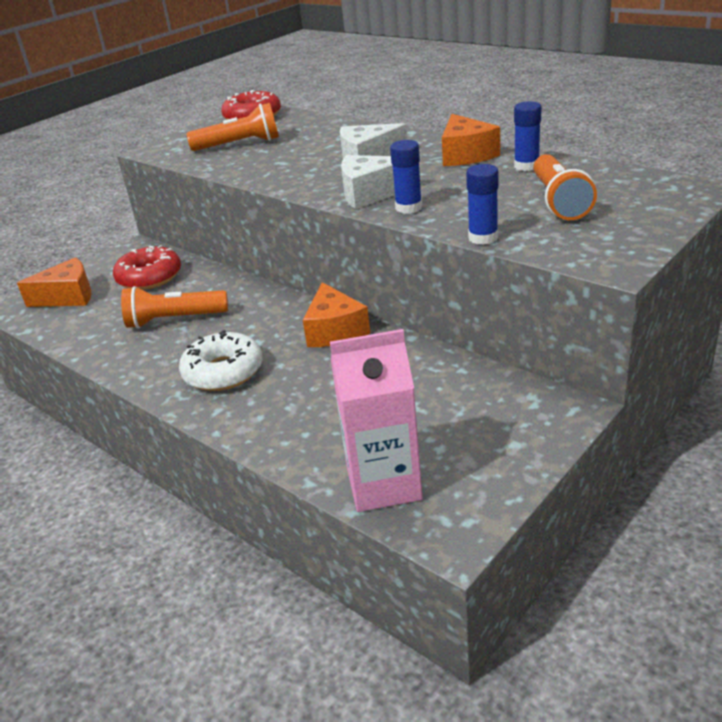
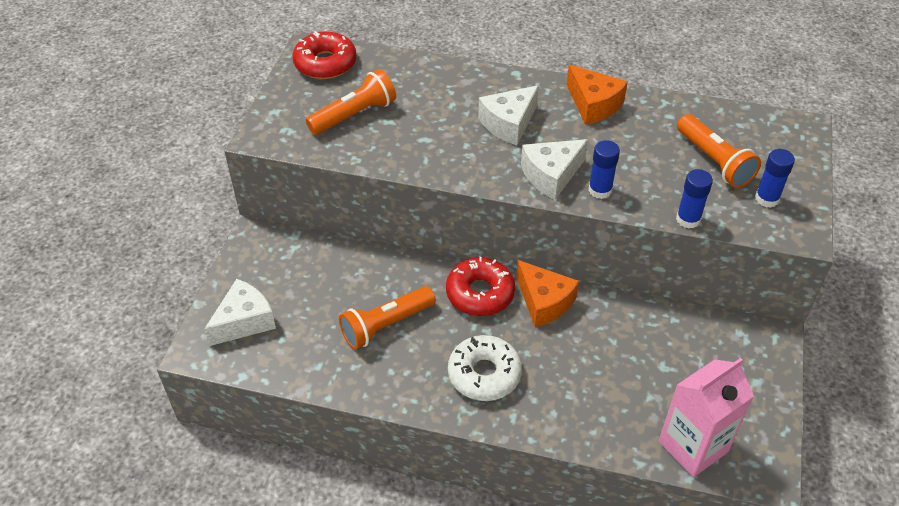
camera: 30 degrees left, 15 degrees up
orange cheese [17,257,92,307] -> white cheese [204,279,276,346]
red donut [113,245,181,290] -> red donut moved to [446,257,515,316]
blue glue stick [514,101,542,171] -> blue glue stick moved to [755,149,795,208]

